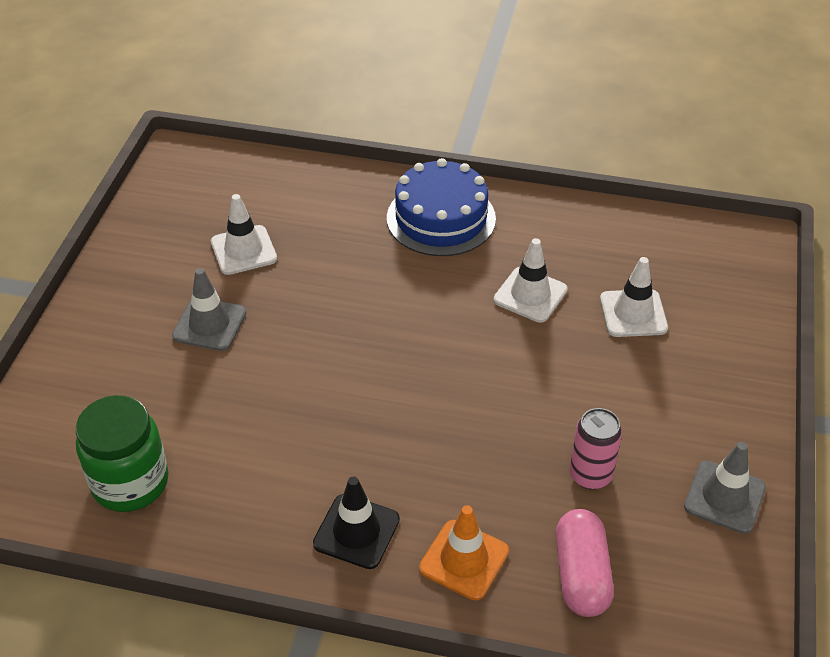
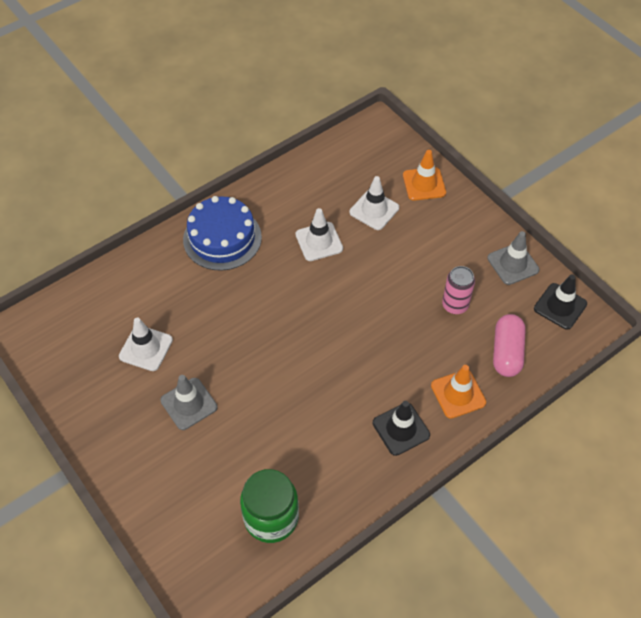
camera: 50 degrees left, 10 degrees up
pink capsule [556,509,614,617] -> pink capsule turned 60 degrees clockwise [493,314,526,377]
none -> orange traffic cone [403,150,446,201]
none -> black traffic cone [534,275,587,330]

